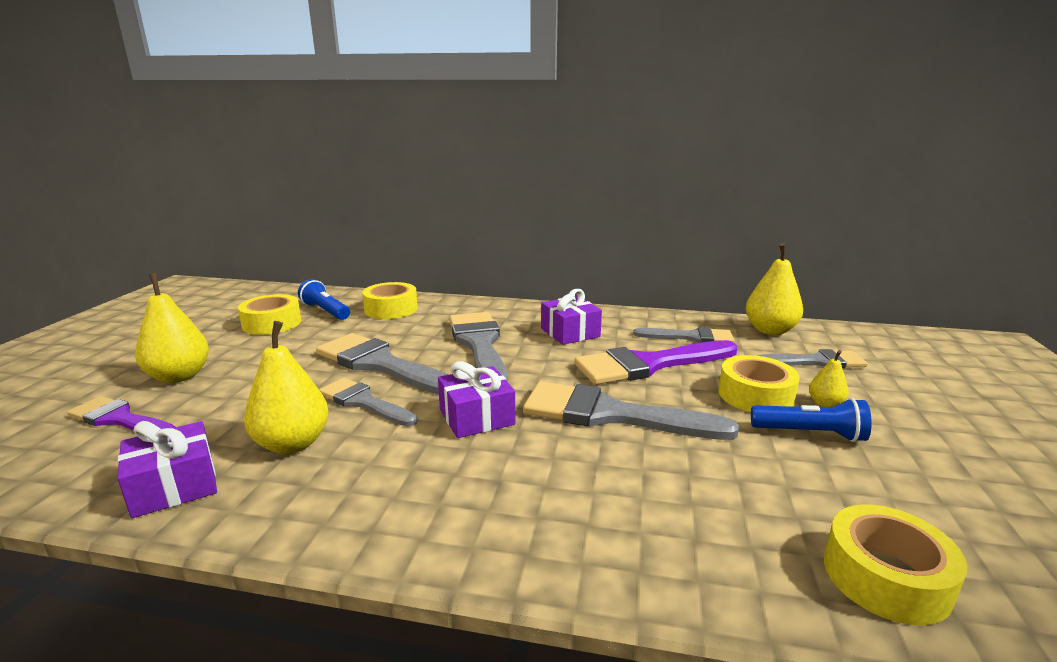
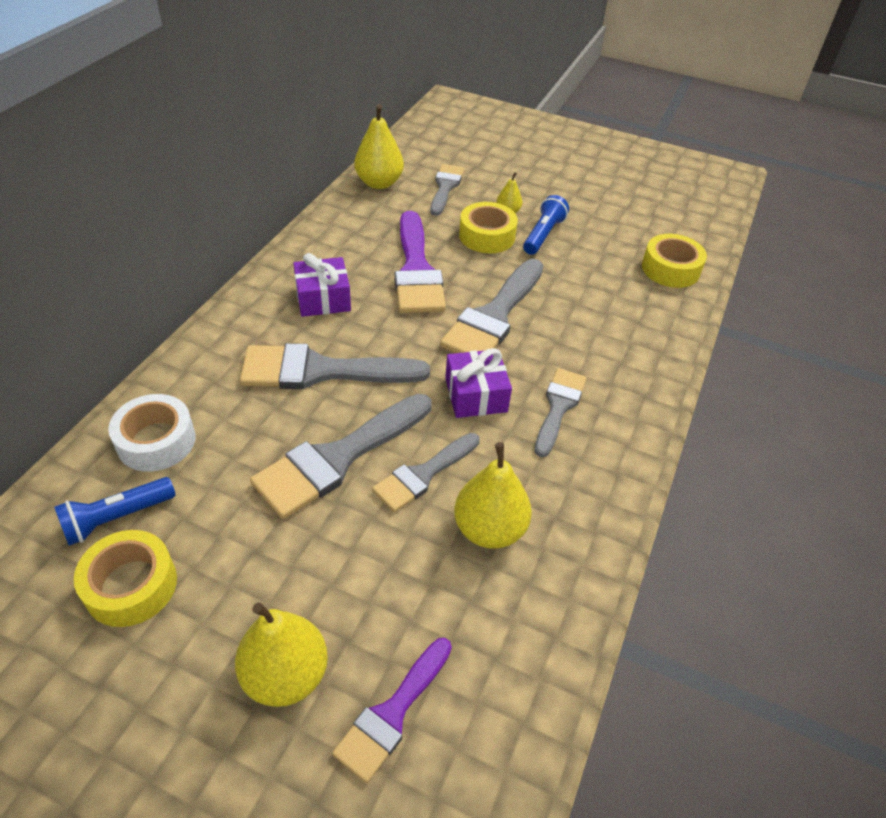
camera: 80 degrees left, 25 degrees up
purple gift [117,421,217,518] -> none
yellow tape [362,282,418,319] -> white tape [108,394,196,472]
grey brush [633,327,735,343] -> grey brush moved to [535,368,586,457]

